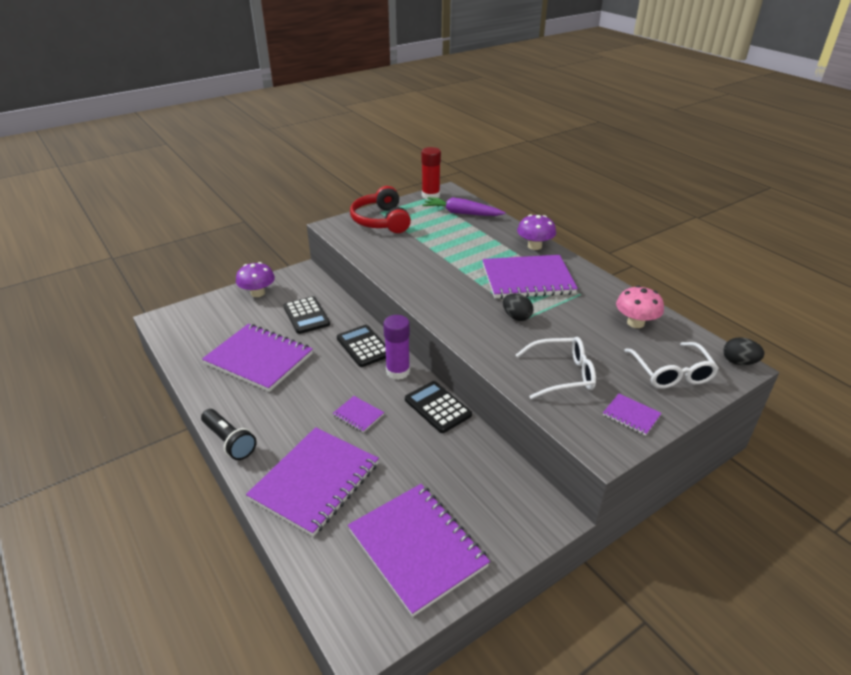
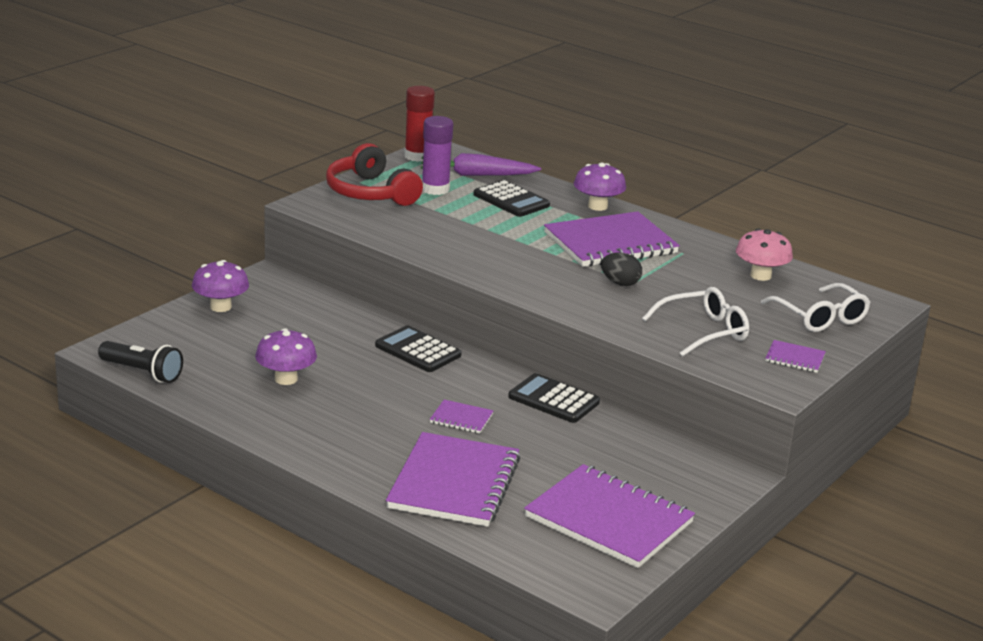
camera: 20 degrees left, 10 degrees down
black flashlight [201,409,257,460] -> black flashlight moved to [98,341,183,383]
purple notebook [202,324,313,392] -> purple mushroom [255,328,317,385]
black calculator [283,296,330,334] -> black calculator moved to [473,180,550,217]
purple glue stick [383,315,410,380] -> purple glue stick moved to [422,116,453,195]
black egg [723,337,764,365] -> none

